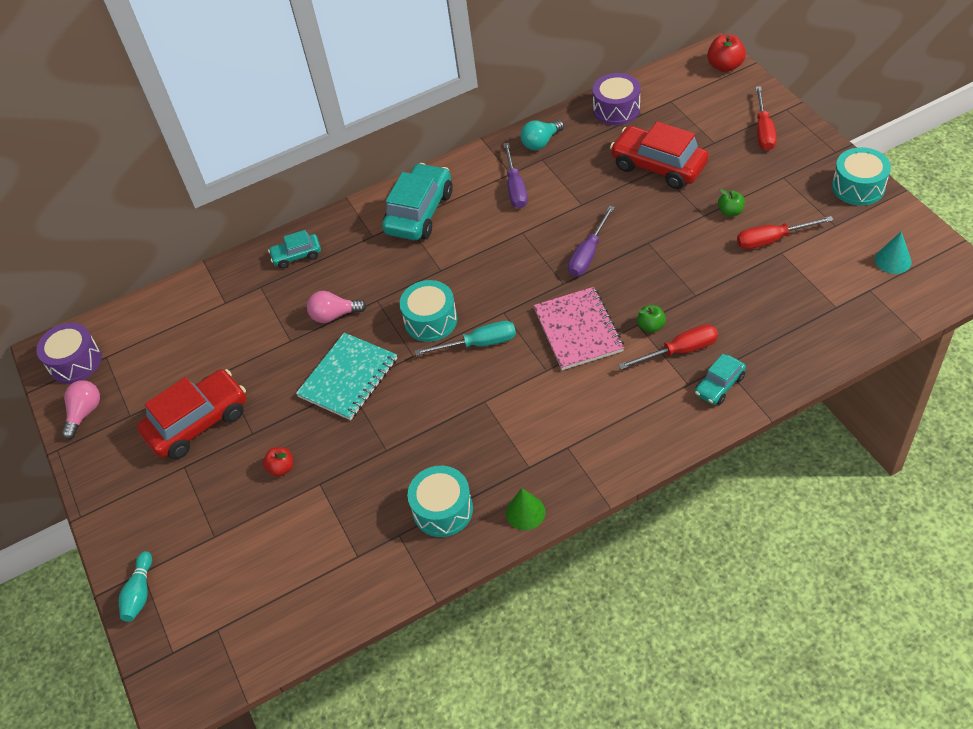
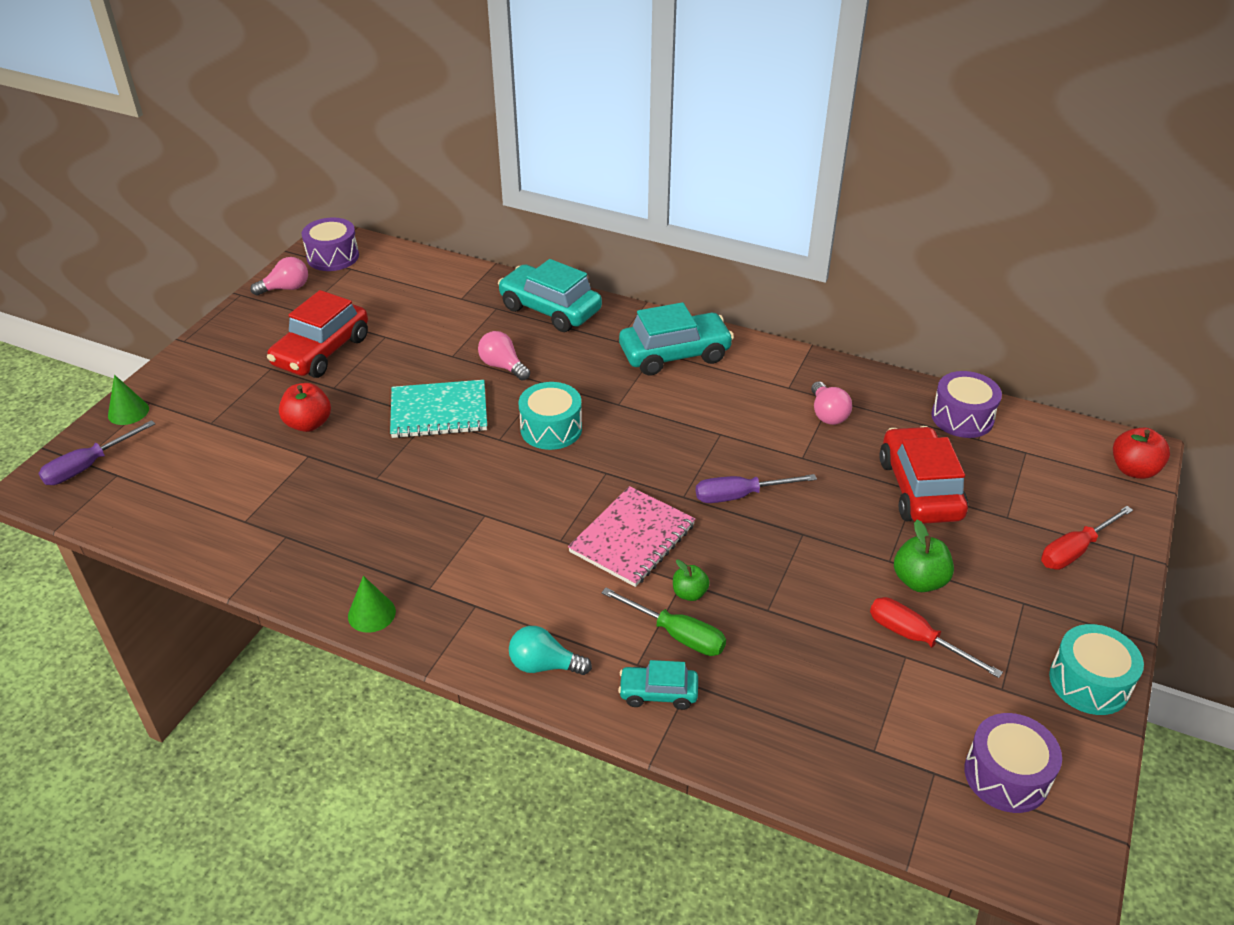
camera: 45 degrees right, 10 degrees down
turquoise bowling pin [119,551,152,622] -> green cone [108,375,149,425]
red car [137,369,246,459] -> red car turned 105 degrees clockwise [267,290,368,378]
red apple [263,447,293,476] -> red apple [279,383,331,432], size x1.58
turquoise car [268,230,321,269] -> turquoise car [498,259,602,332], size x1.88
turquoise drum [407,466,473,537] -> none
turquoise screwdriver [415,321,516,356] -> none
purple screwdriver [503,143,528,209] -> purple screwdriver moved to [38,420,155,485]
turquoise light bulb [520,120,564,150] -> turquoise light bulb moved to [509,626,592,675]
red screwdriver [618,324,718,370] -> green screwdriver [601,588,726,656]
green apple [718,189,745,216] -> green apple [894,520,954,592], size x1.58
turquoise cone [875,231,912,274] -> purple drum [964,713,1062,813]
none -> pink light bulb [811,381,852,425]

